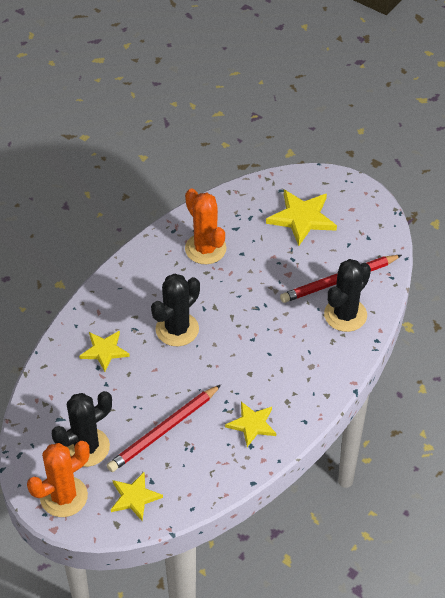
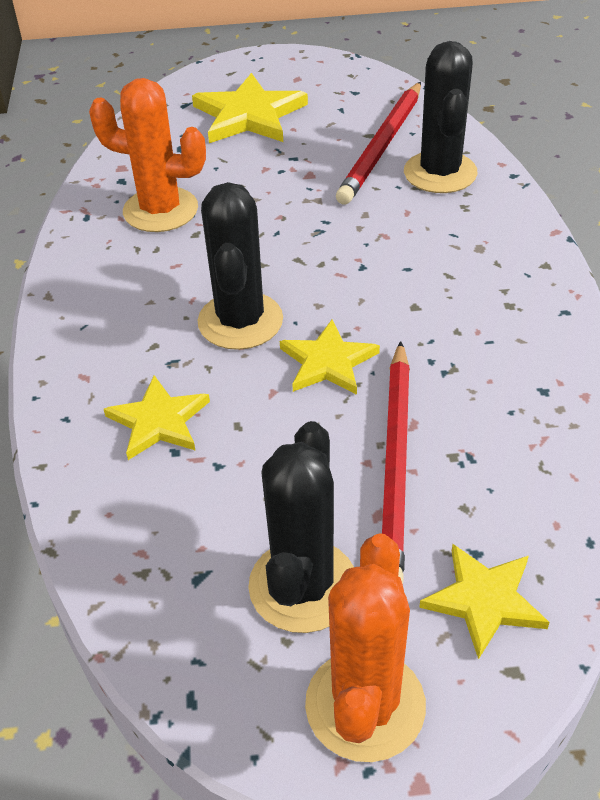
camera: 40 degrees left, 5 degrees down
yellow star [225,402,276,447] -> yellow star moved to [280,319,380,395]

